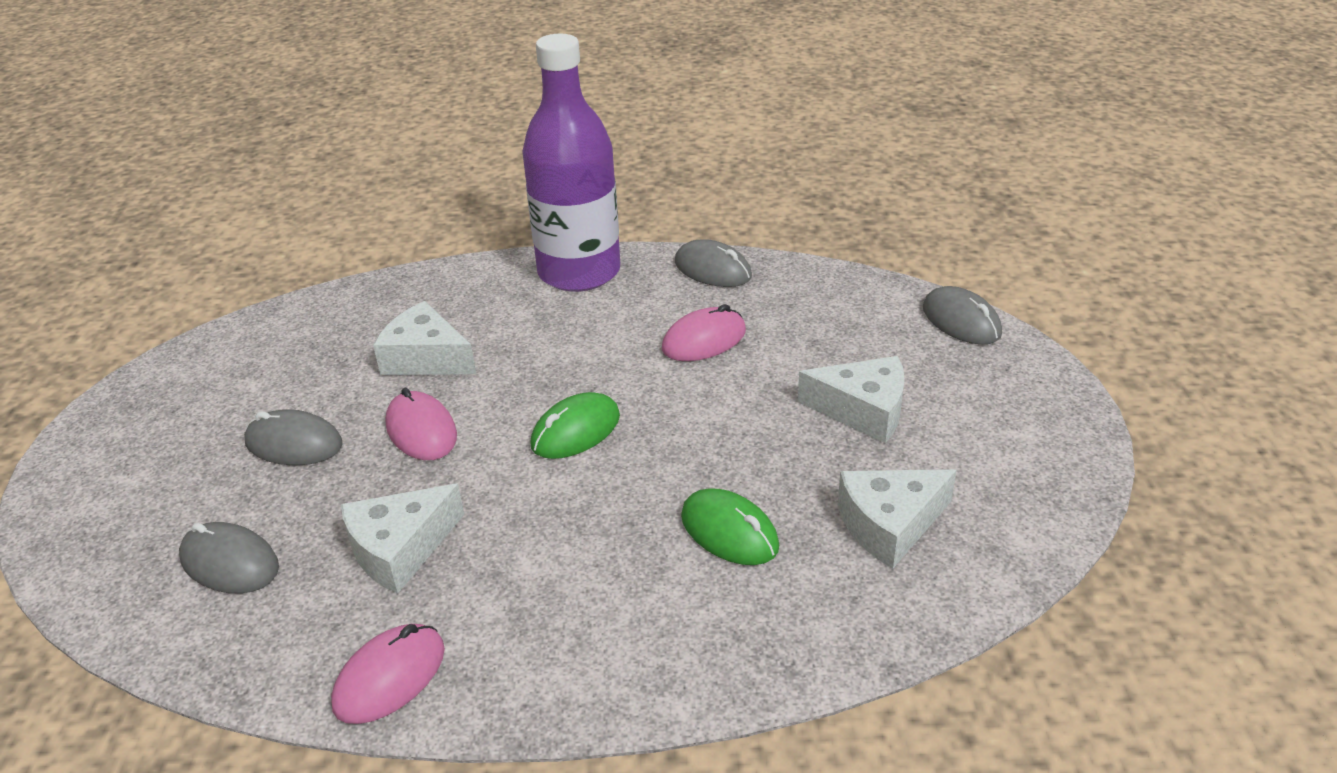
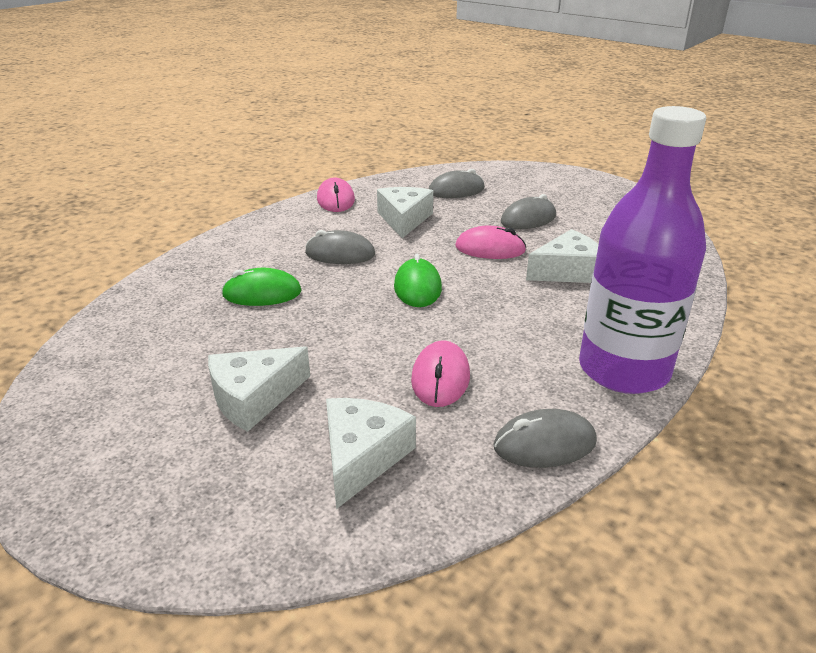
camera: 130 degrees right, 5 degrees down
white cheese [838,469,957,569] -> white cheese moved to [326,398,416,509]
grey mouse [923,286,1002,345] -> grey mouse moved to [305,230,375,264]

